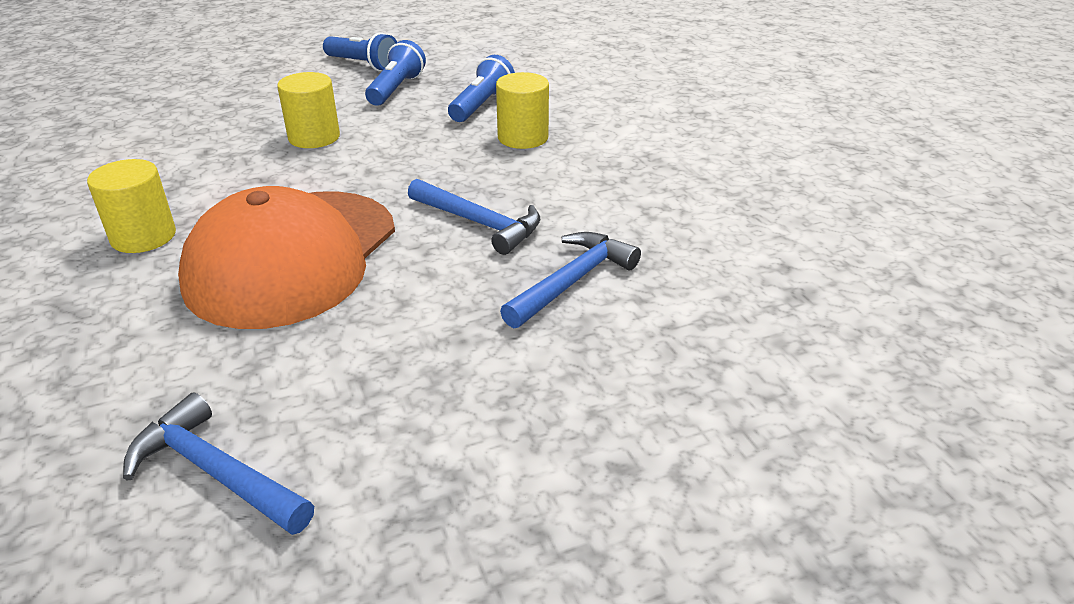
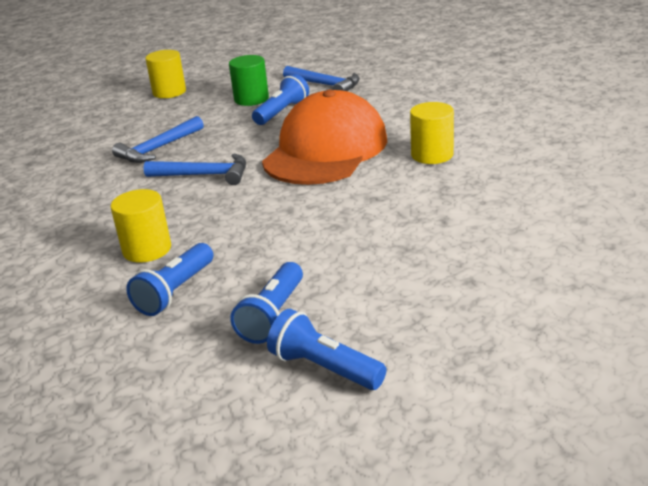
camera: 175 degrees left, 5 degrees down
yellow cylinder [277,72,340,148] -> yellow cylinder moved to [145,50,186,98]
blue hammer [408,179,541,255] -> blue hammer turned 150 degrees clockwise [144,154,246,185]
none -> green cylinder [229,55,269,106]
none -> blue flashlight [252,74,309,125]

